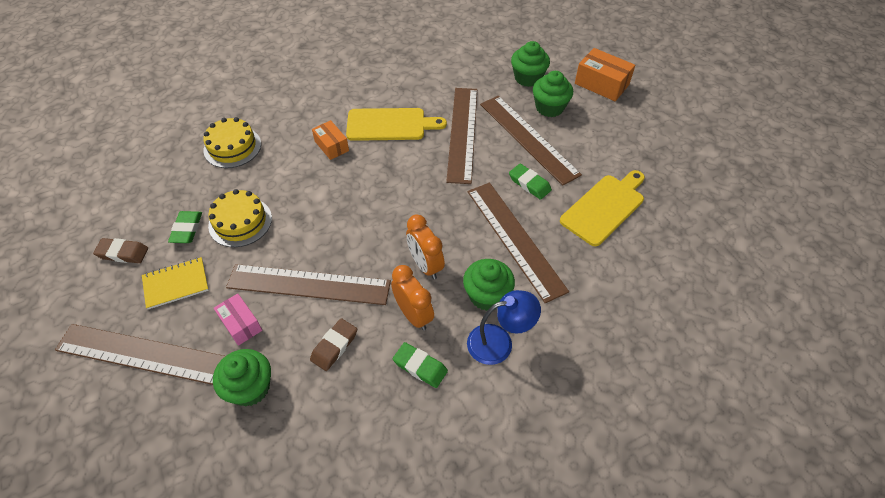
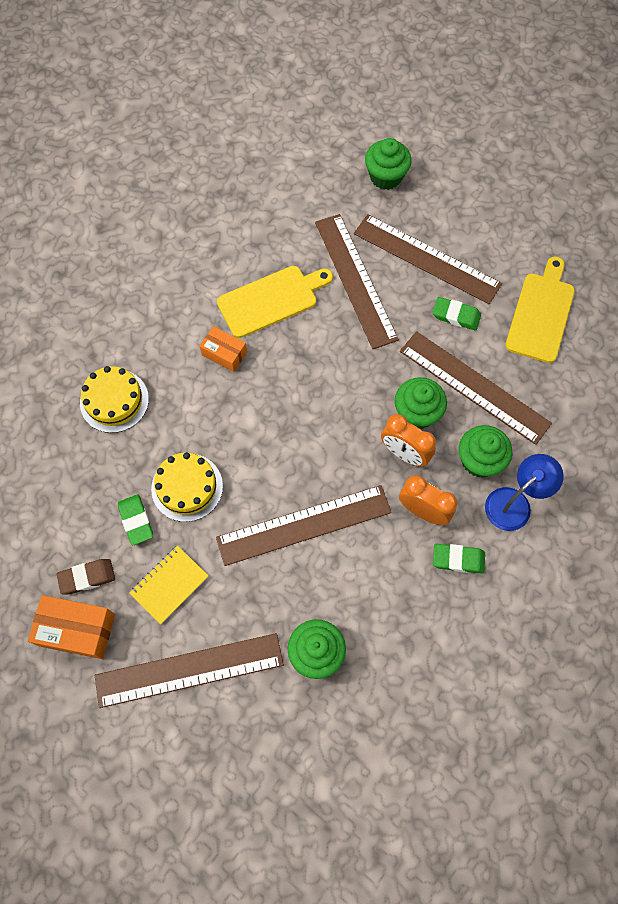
camera: 25 degrees left, 15 degrees up
pink box [214,293,262,346] -> none
brown eraser [310,318,357,371] -> none
green cupcake [533,71,573,117] -> green cupcake moved to [395,377,447,429]
orange box [575,48,635,101] -> orange box moved to [28,595,115,659]

